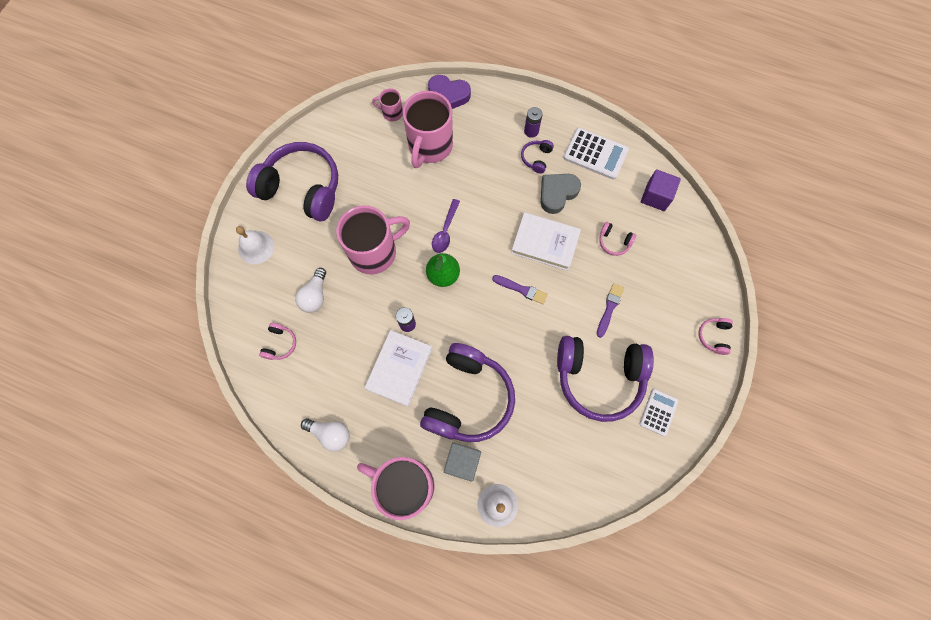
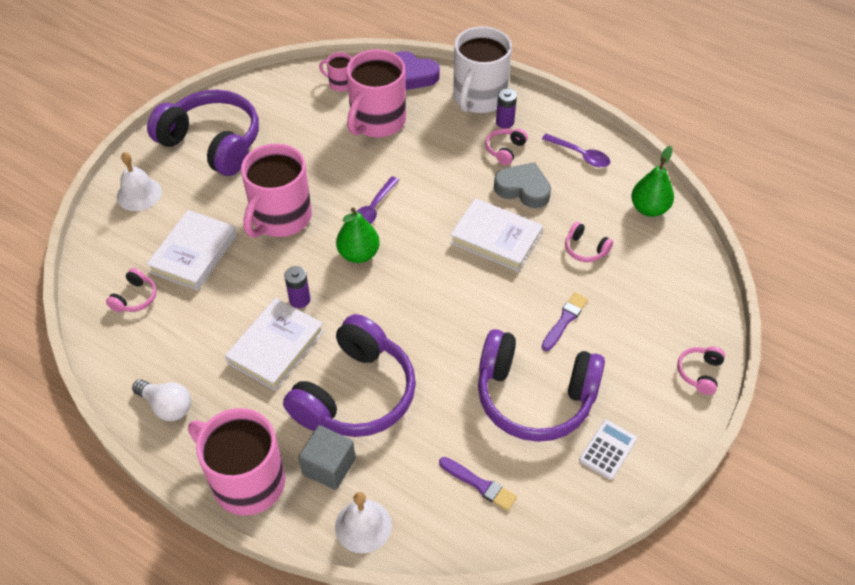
camera: 10 degrees right, 20 degrees down
white light bulb [295,268,326,313] -> white book [146,210,237,290]
pink mug [336,205,410,274] -> pink mug turned 135 degrees clockwise [241,143,312,238]
purple brush [492,275,548,304] -> purple brush moved to [439,457,517,511]
purple headphones [521,140,554,173] -> pink headphones [485,128,528,165]
grey heart [541,174,581,214] -> grey heart turned 60 degrees clockwise [494,162,551,208]
white calculator [563,128,629,180] -> purple spoon [542,134,610,167]
purple cube [641,169,681,211] -> green pear [631,146,674,217]
none -> white mug [453,26,512,113]

